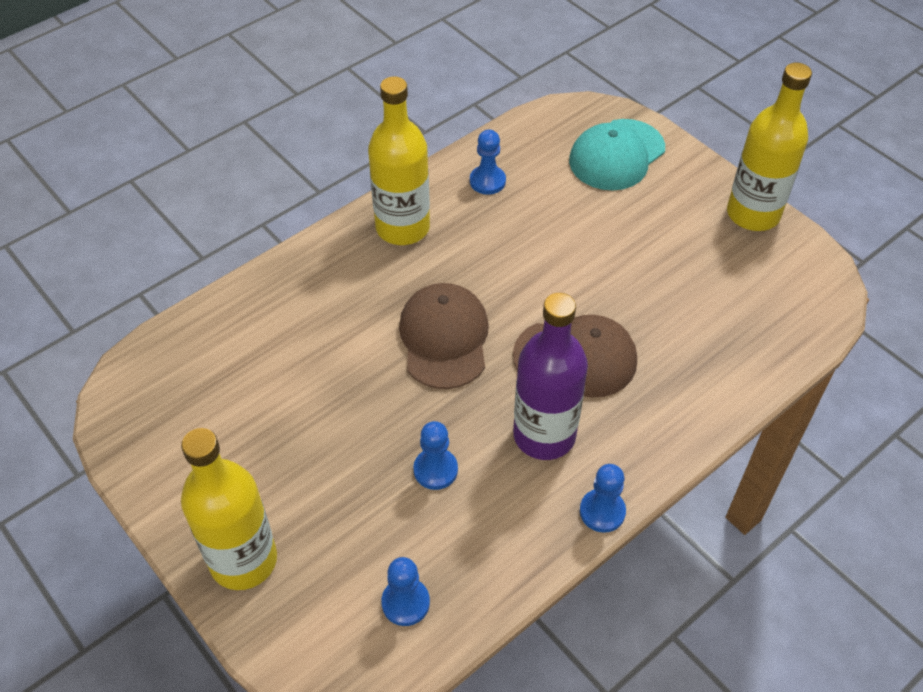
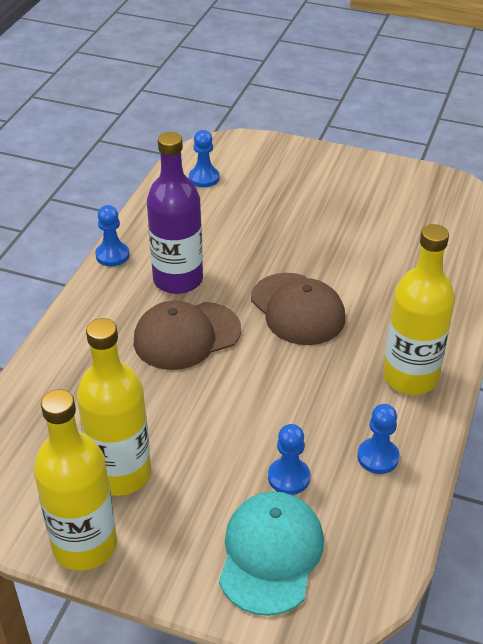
camera: 150 degrees right, 10 degrees down
yellow bottle [181,428,277,590] -> yellow bottle moved to [77,318,151,496]
blue pawn [413,421,458,490] -> blue pawn moved to [268,424,310,495]

